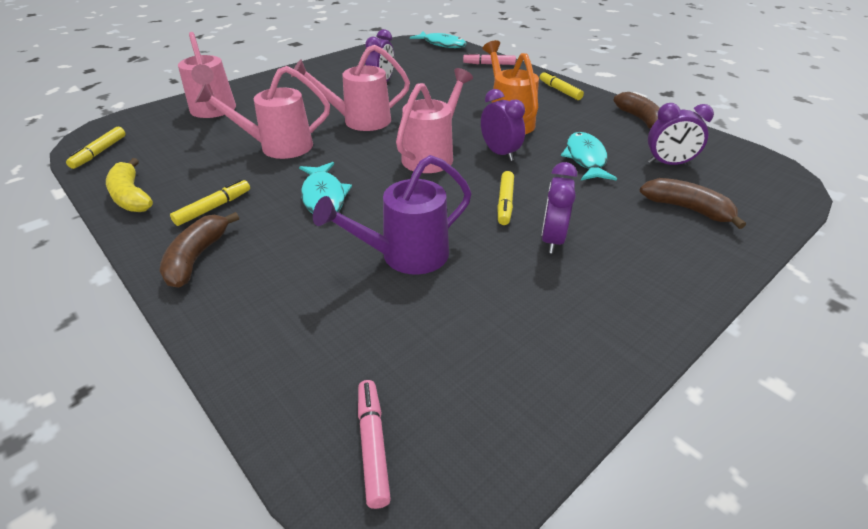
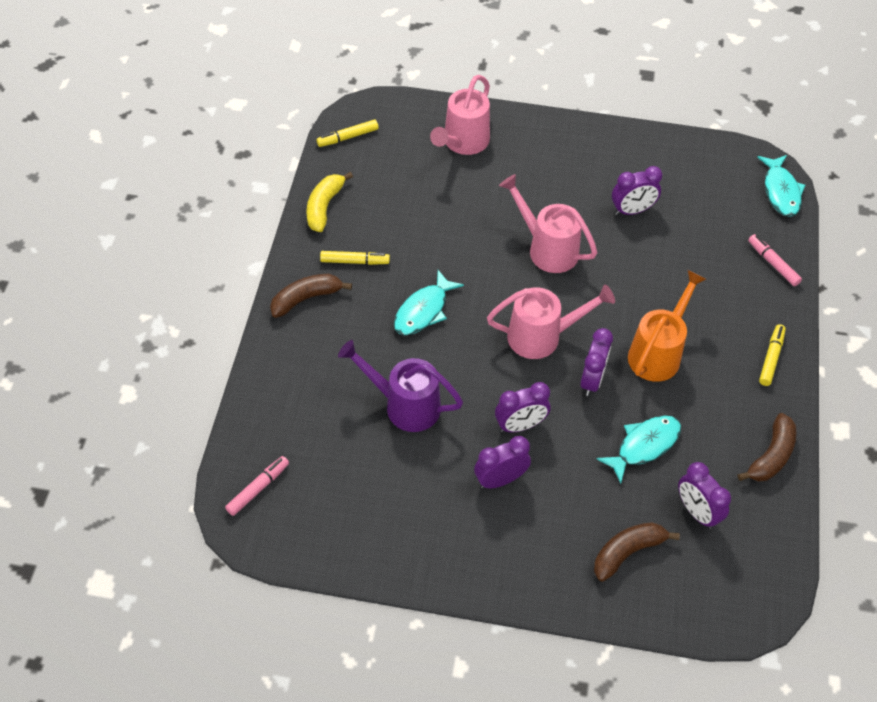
camera: 50 degrees right, 15 degrees up
pink watering can [195,66,330,159] -> none
yellow marker [497,171,514,225] -> purple clock [495,382,550,432]
brown banana [640,178,746,229] -> brown banana turned 120 degrees counterclockwise [594,522,680,582]

